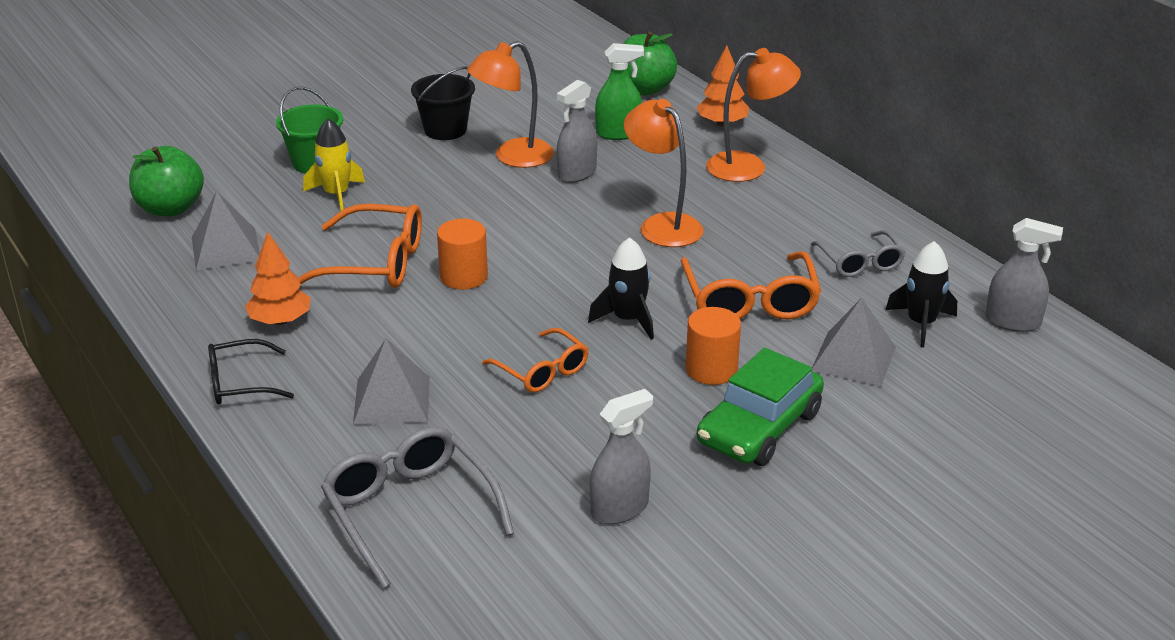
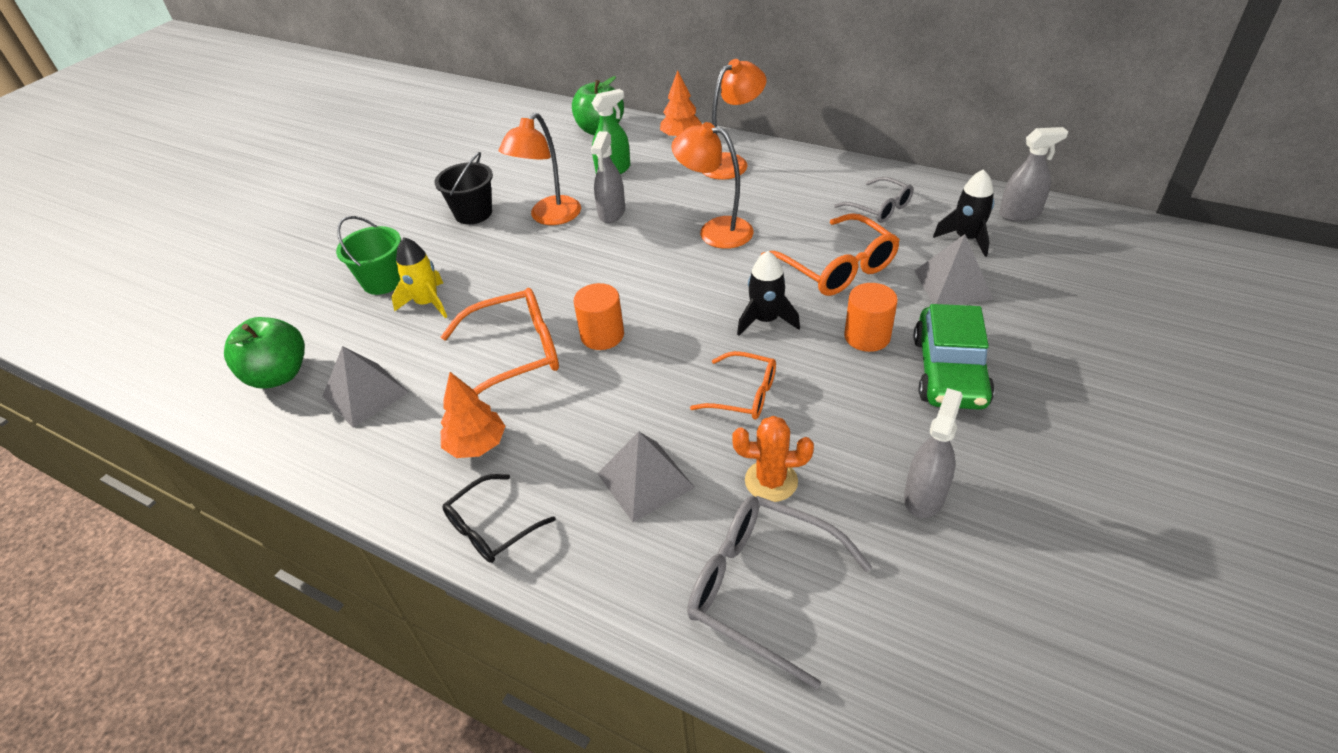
camera: 25 degrees left, 10 degrees up
none -> orange cactus [732,416,814,502]

